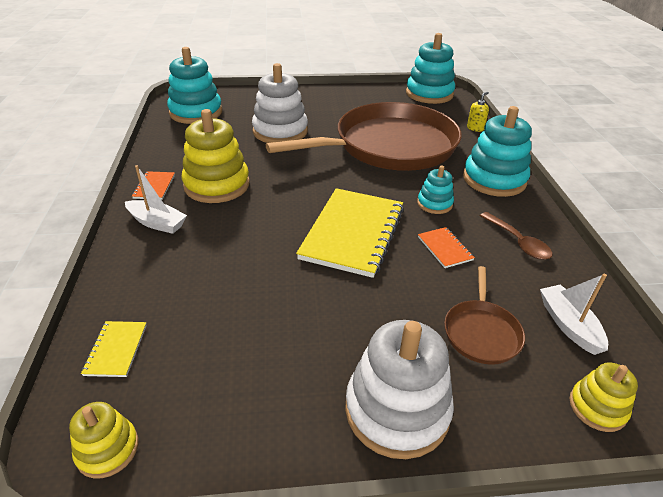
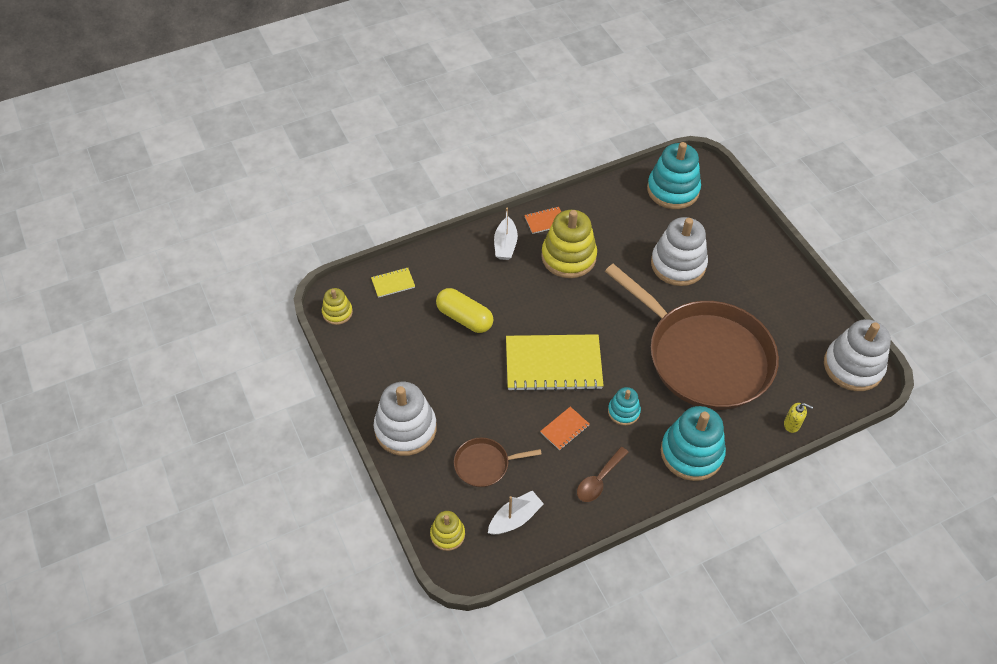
camera: 70 degrees right, 15 degrees up
turquoise stacking toy [406,33,455,104] -> white stacking toy [824,319,891,391]
none -> yellow capsule [436,288,493,333]

